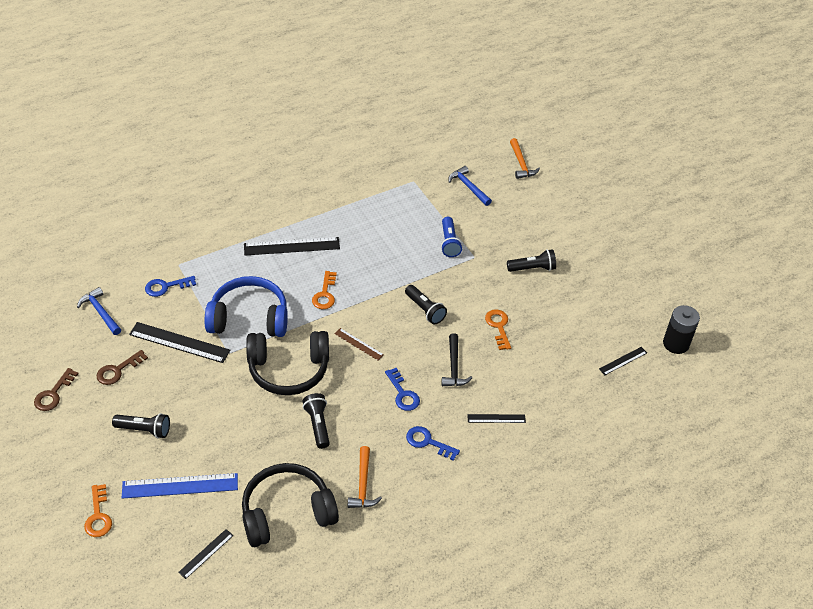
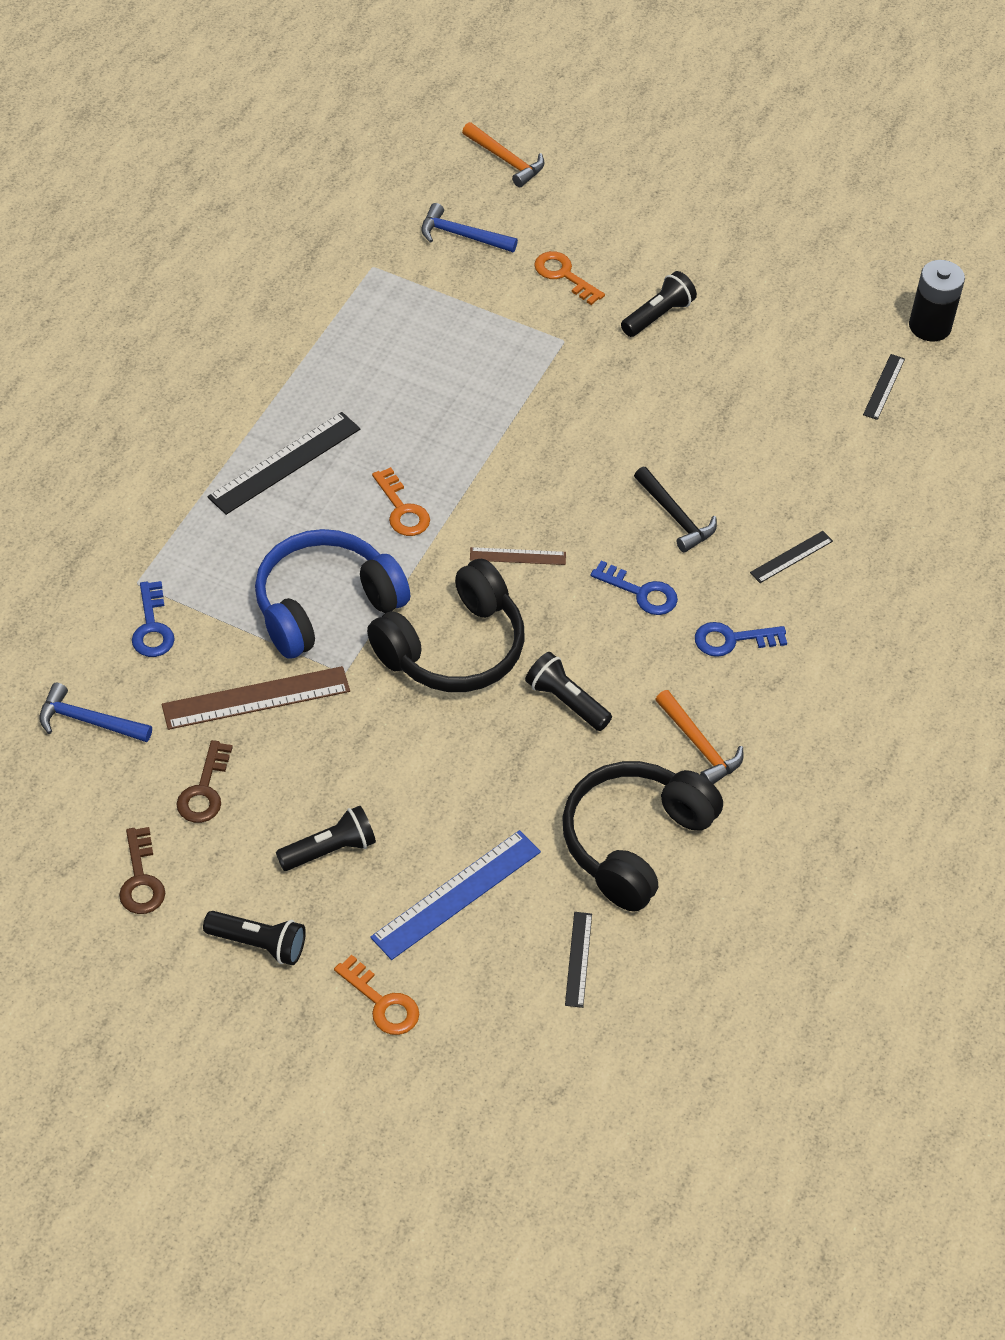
camera: 35 degrees left, 5 degrees up
black ruler [129,322,230,363] -> brown ruler [162,666,350,730]
blue key [145,276,196,297] -> blue key turned 45 degrees counterclockwise [132,581,175,657]
black flashlight [405,285,447,324] -> black flashlight moved to [203,911,306,965]
blue flashlight [441,217,462,257] -> none
orange key [485,309,511,350] -> orange key moved to [534,251,605,305]

